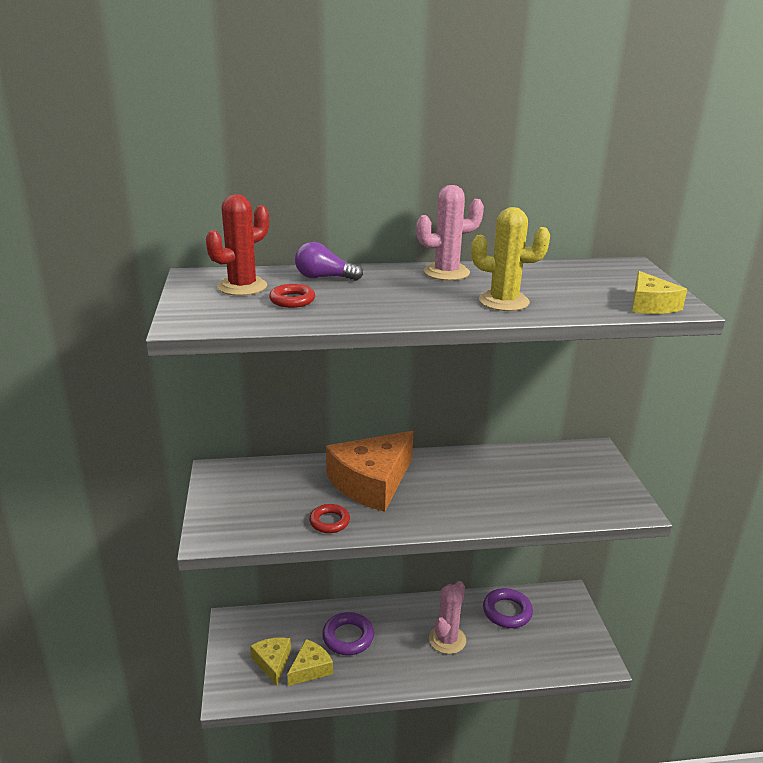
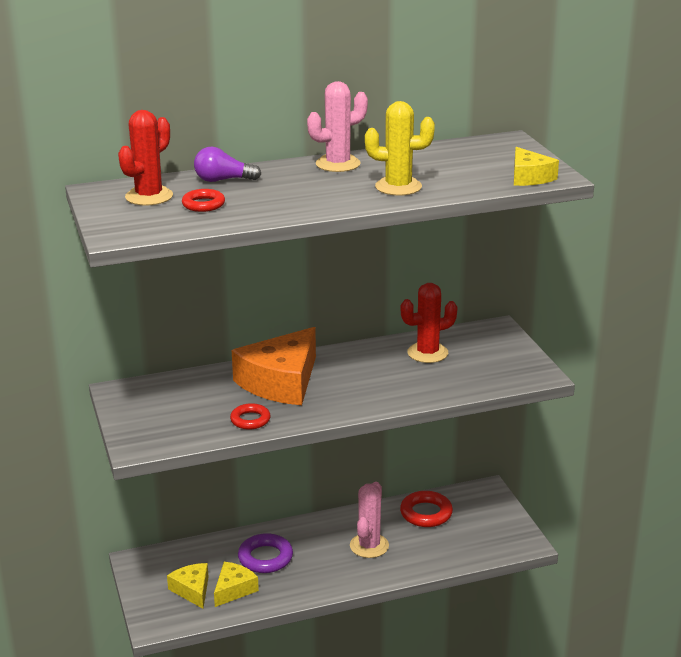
camera: 10 degrees left, 0 degrees up
purple ring [483,588,533,628] -> red ring [400,491,453,527]
none -> red cactus [401,283,458,363]

